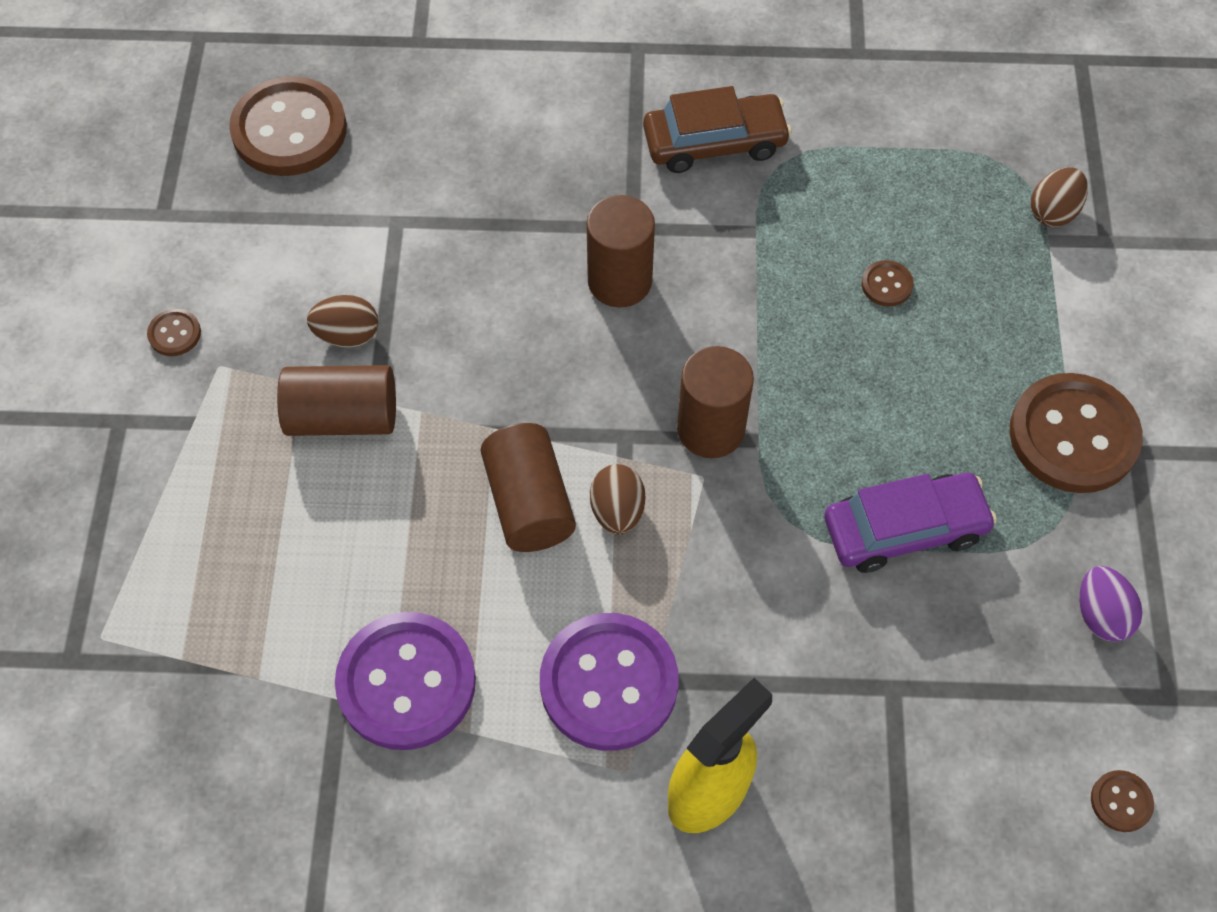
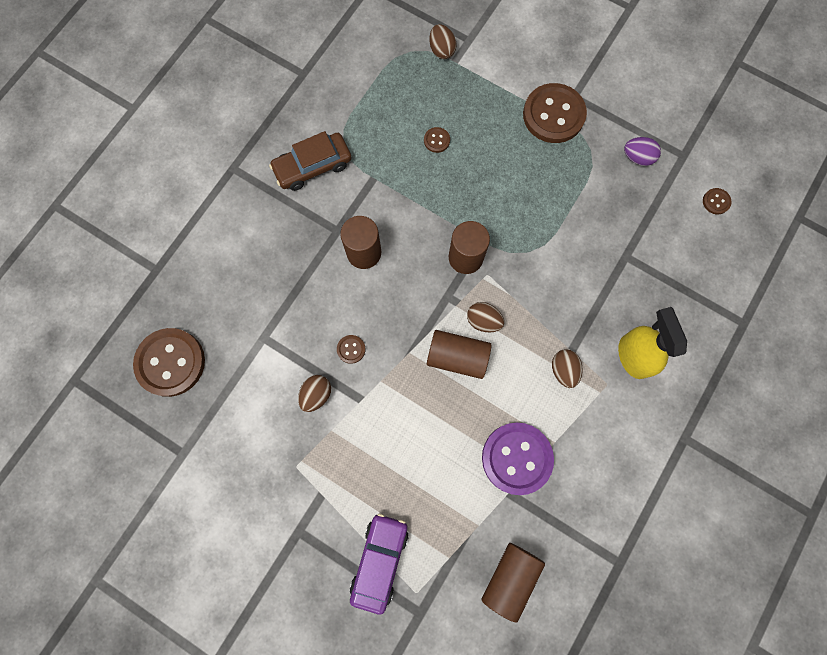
camera: 60 degrees left, 15 degrees up
brown button [147,309,201,356] -> brown button moved to [337,335,365,364]
brown cylinder [277,365,396,436] -> brown cylinder moved to [481,543,545,623]
purple button [540,613,679,751] -> brown egg [552,349,583,388]
brown car [643,86,792,173] -> brown car turned 135 degrees counterclockwise [269,131,352,191]
purple car [824,473,997,573] -> purple car moved to [350,514,409,614]

